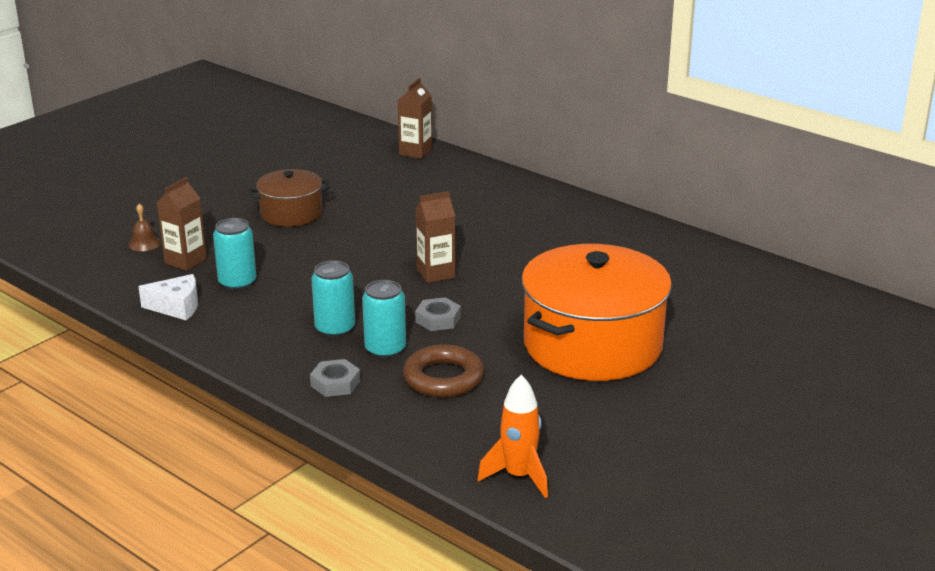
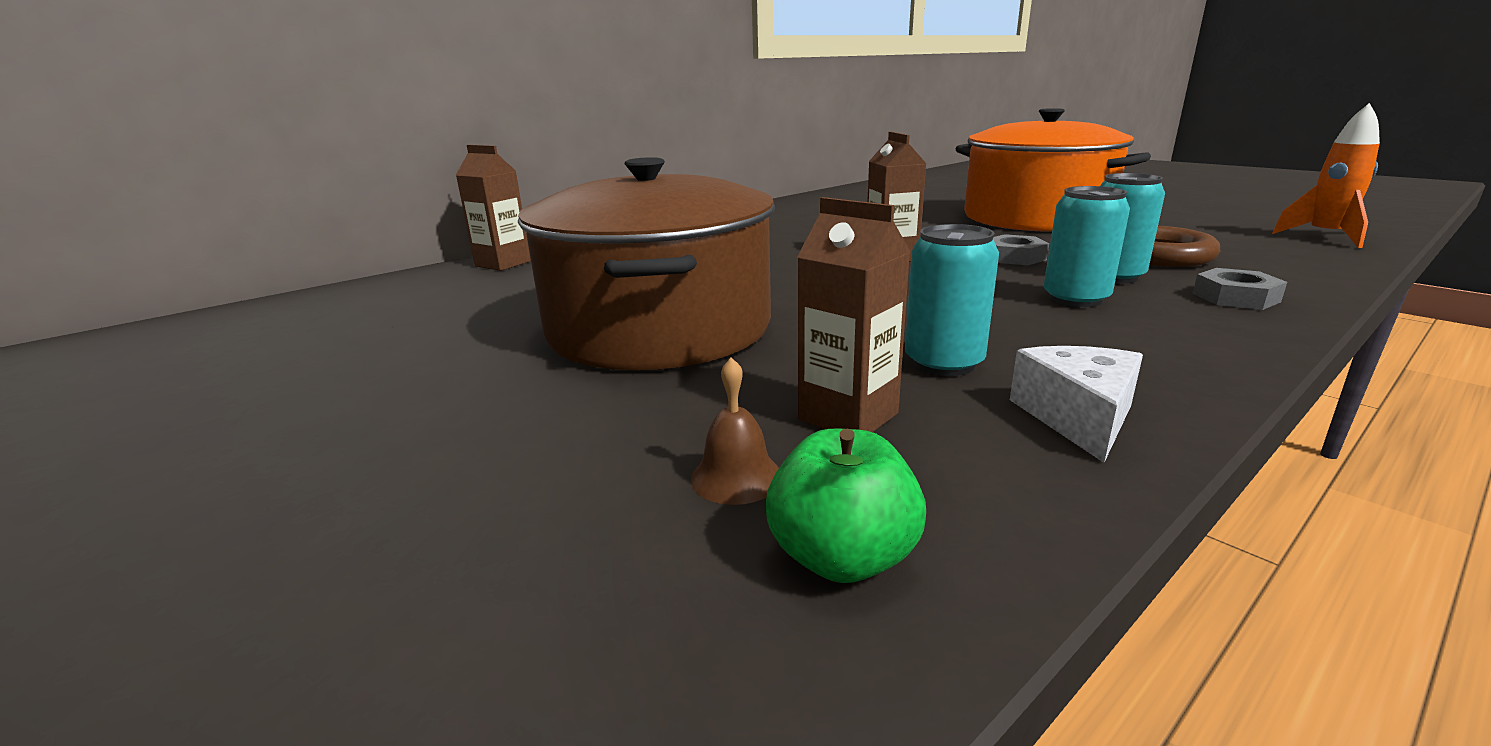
camera: 80 degrees left, 5 degrees down
brown pot [249,169,330,227] -> brown pot [518,157,775,370], size x1.88
none -> green apple [766,429,926,583]

